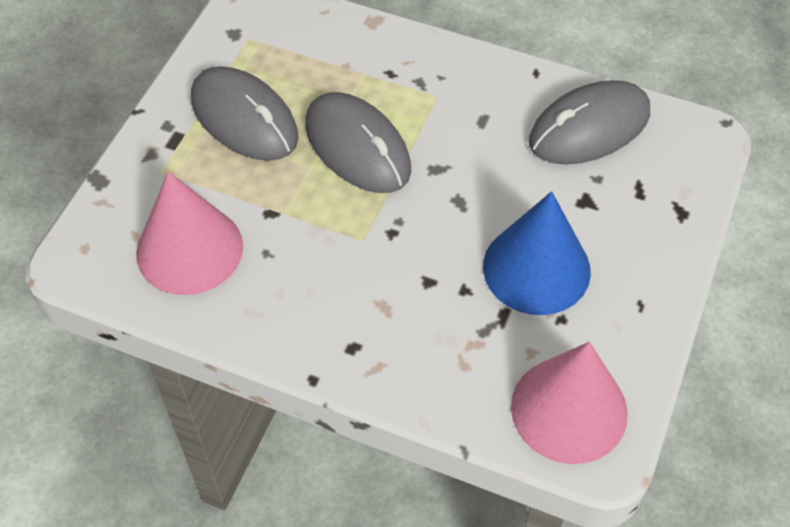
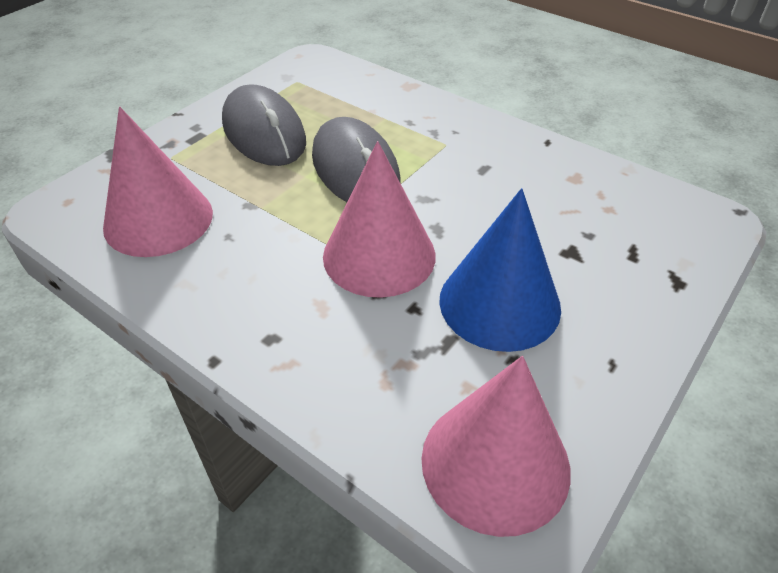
camera: 15 degrees right, 10 degrees down
grey mouse [529,80,650,164] -> none
none -> pink cone [323,141,436,298]

